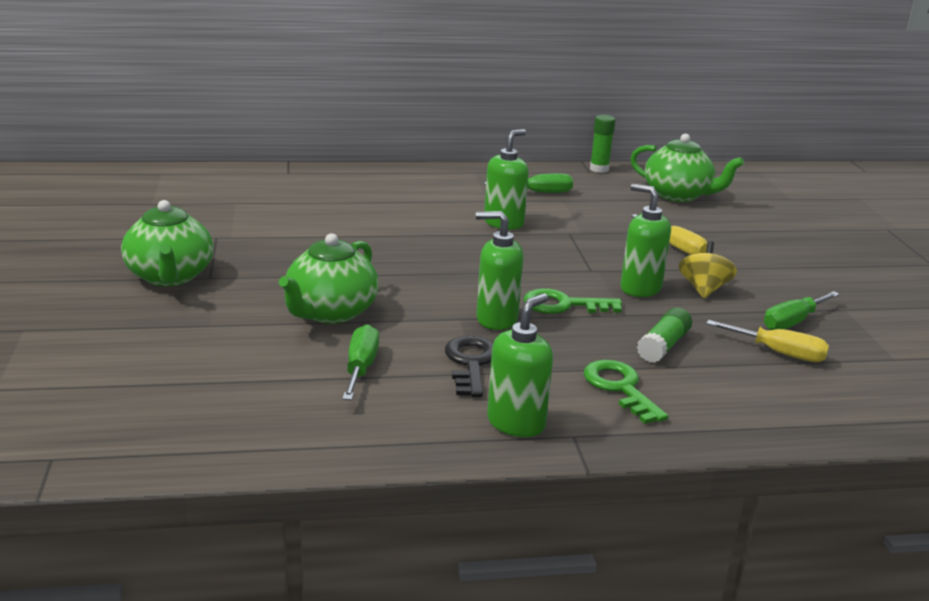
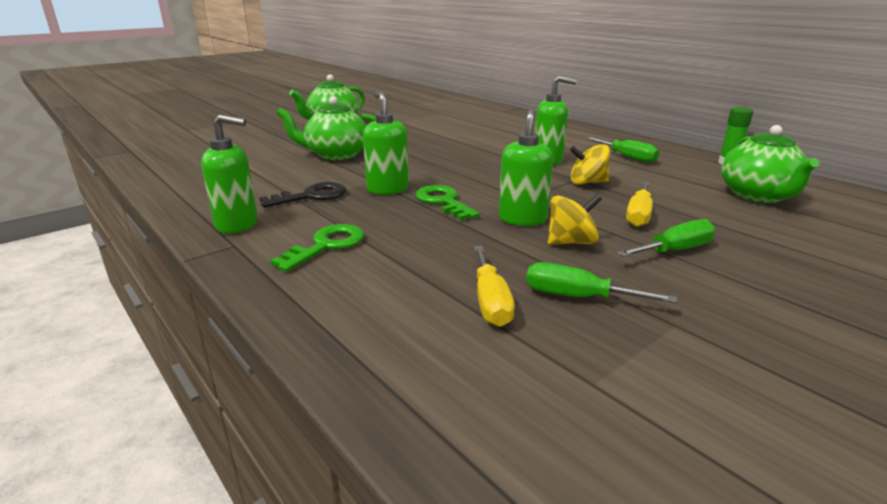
camera: 60 degrees right, 0 degrees up
green screwdriver [342,324,379,400] -> green screwdriver moved to [617,219,715,257]
green glue stick [637,307,692,363] -> none
none -> yellow spinning top [570,144,610,185]

